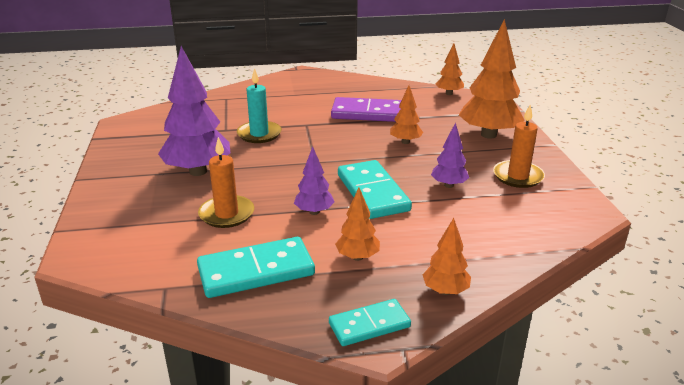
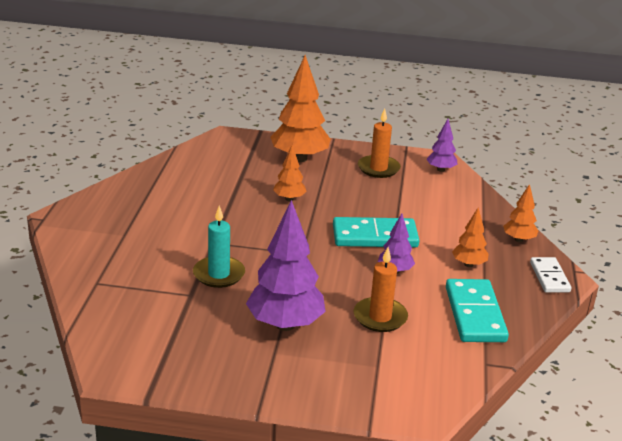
camera: 75 degrees left, 0 degrees up
turquoise domino [329,299,411,346] -> white domino [530,257,571,293]
purple domino [331,97,401,122] -> none
purple tree [431,122,469,188] -> purple tree moved to [427,119,457,172]
orange tree [436,43,464,95] -> none

